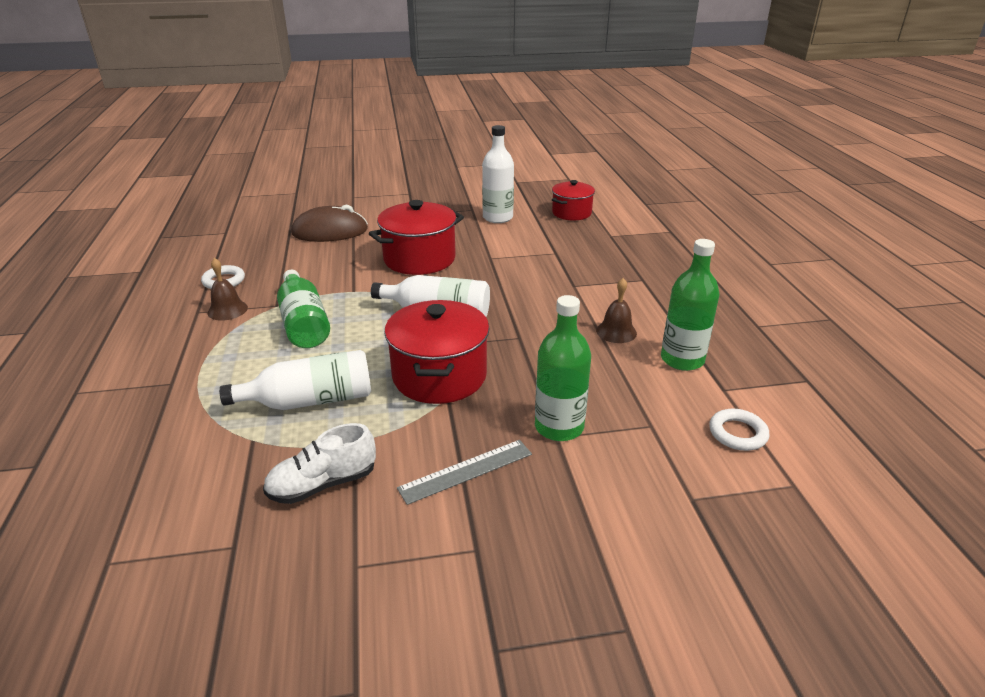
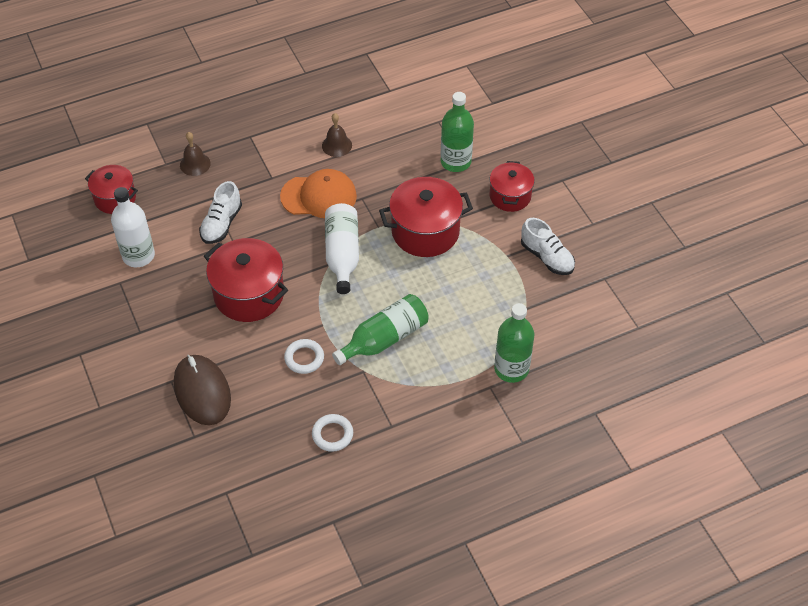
camera: 105 degrees left, 20 degrees up
brown bell [208,258,248,321] -> brown bell moved to [180,132,211,176]
white bottle [219,350,371,410] -> none
grey ruler [397,440,532,505] -> red pot [490,161,535,212]
green bottle [661,239,719,371] -> green bottle moved to [494,303,534,383]
white ring [709,409,769,451] -> white ring moved to [284,339,324,374]
none -> white shoe [199,181,242,244]
none -> orange cap [280,169,357,218]

